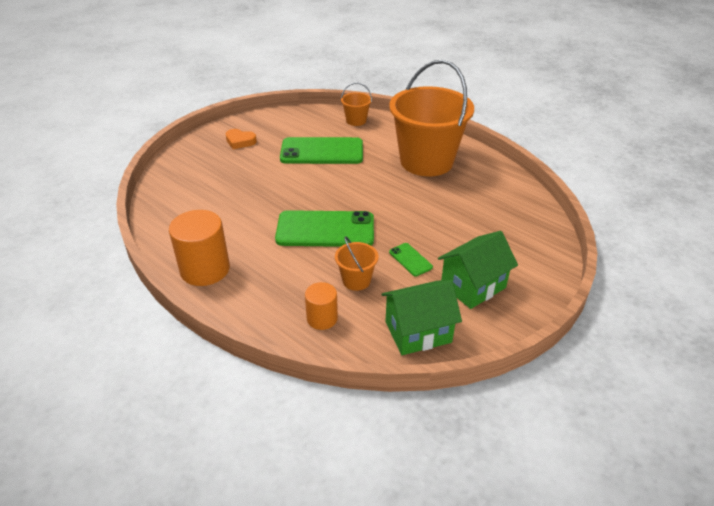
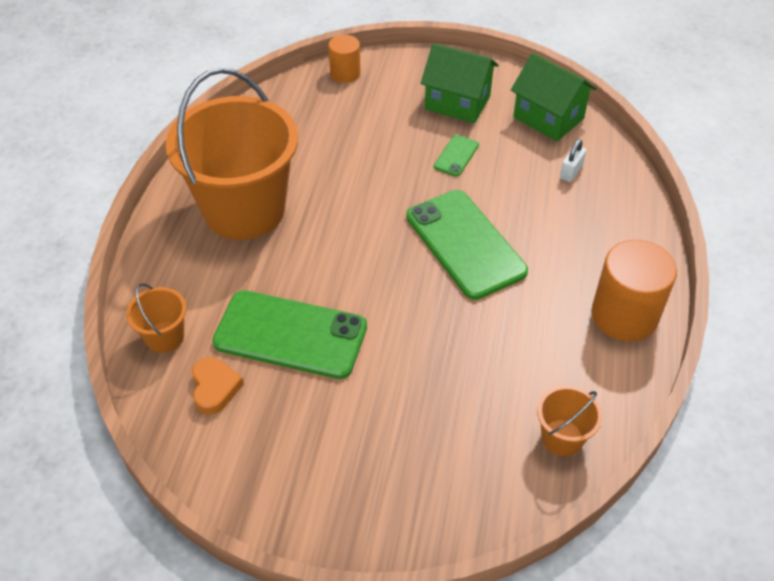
camera: 120 degrees left, 10 degrees up
orange heart [225,129,257,149] -> orange heart moved to [192,357,244,415]
green phone [280,137,363,164] -> green phone turned 45 degrees counterclockwise [212,290,367,379]
orange cylinder [305,282,338,330] -> orange cylinder moved to [328,35,361,83]
orange bucket [335,236,378,291] -> orange bucket moved to [537,385,603,456]
none -> white padlock [560,139,586,182]

